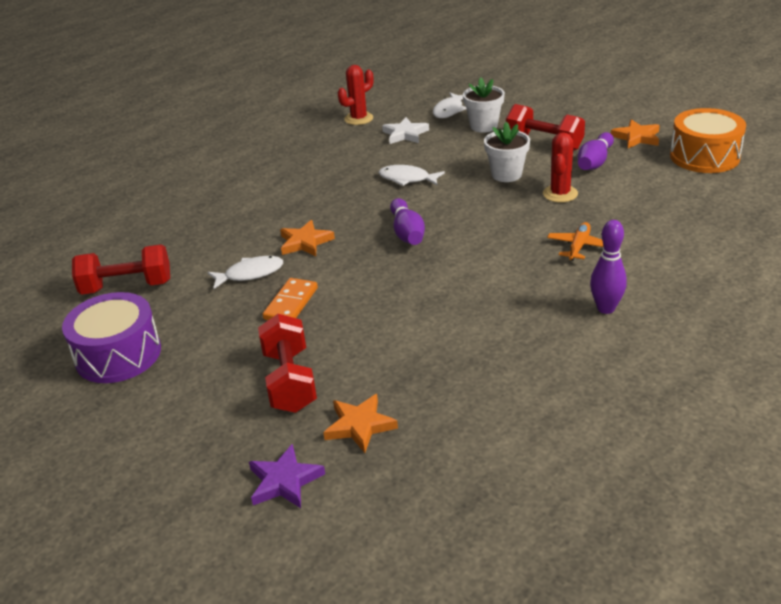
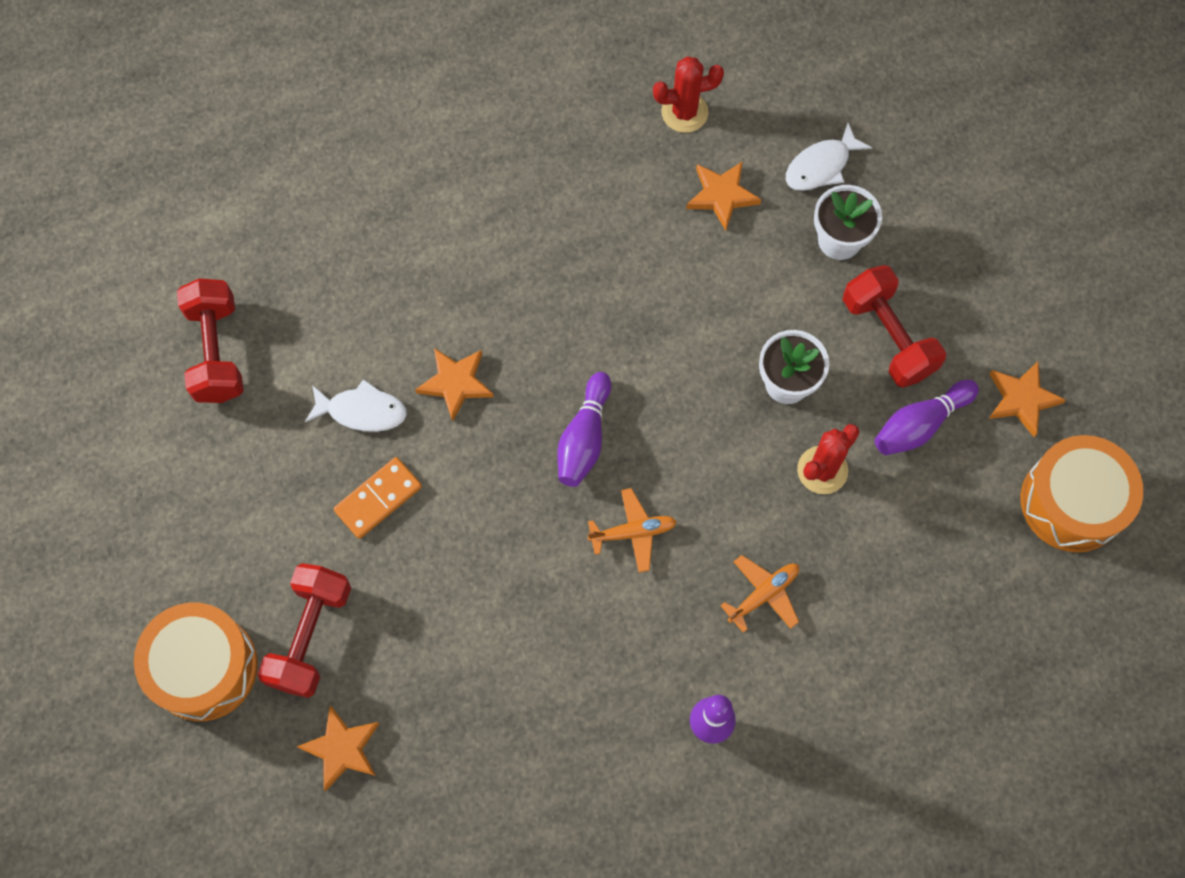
camera: 25 degrees right, 35 degrees up
purple drum [62,292,161,383] -> none
red dumbbell [72,244,170,295] -> red dumbbell turned 60 degrees clockwise [177,278,244,403]
purple star [249,444,325,508] -> none
white fish [379,165,445,186] -> none
white star [382,117,429,144] -> orange star [686,161,761,231]
none -> orange drum [134,603,258,721]
none -> orange plane [588,488,677,573]

